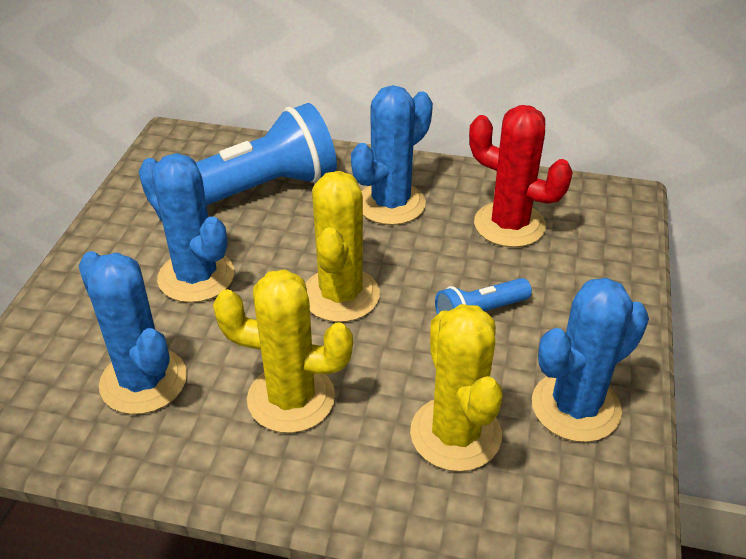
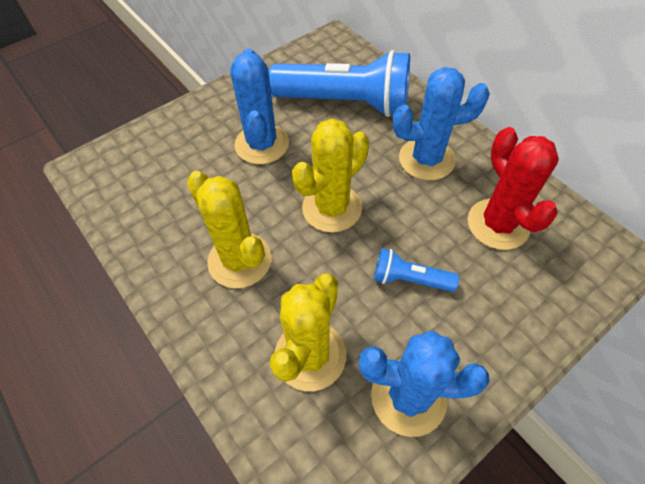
camera: 40 degrees right, 15 degrees up
blue cactus [78,251,187,414] -> none

